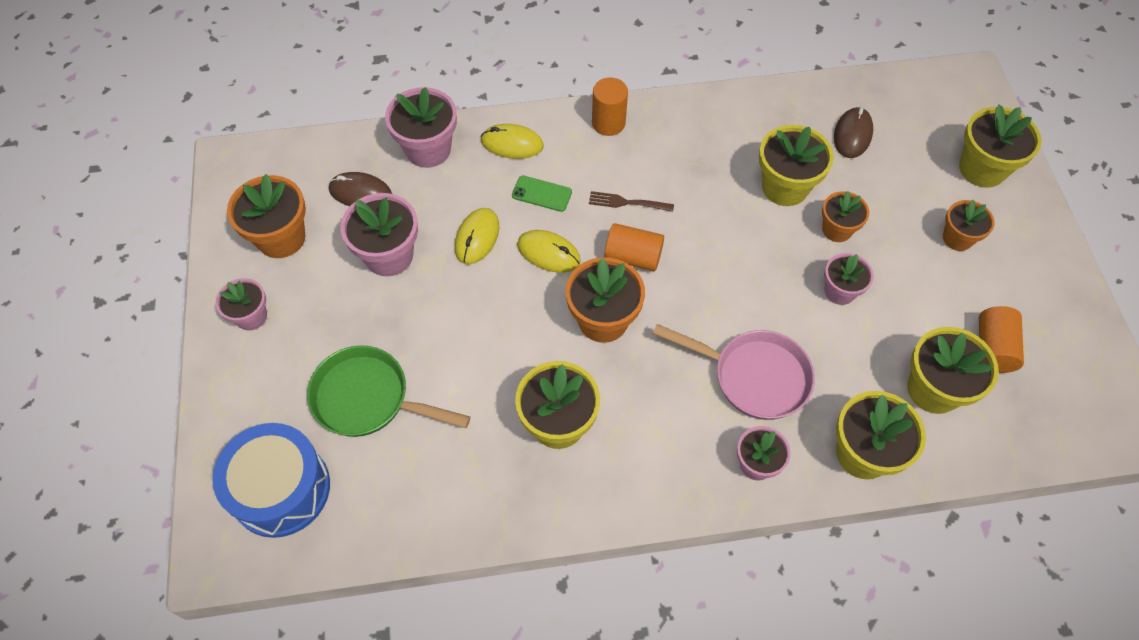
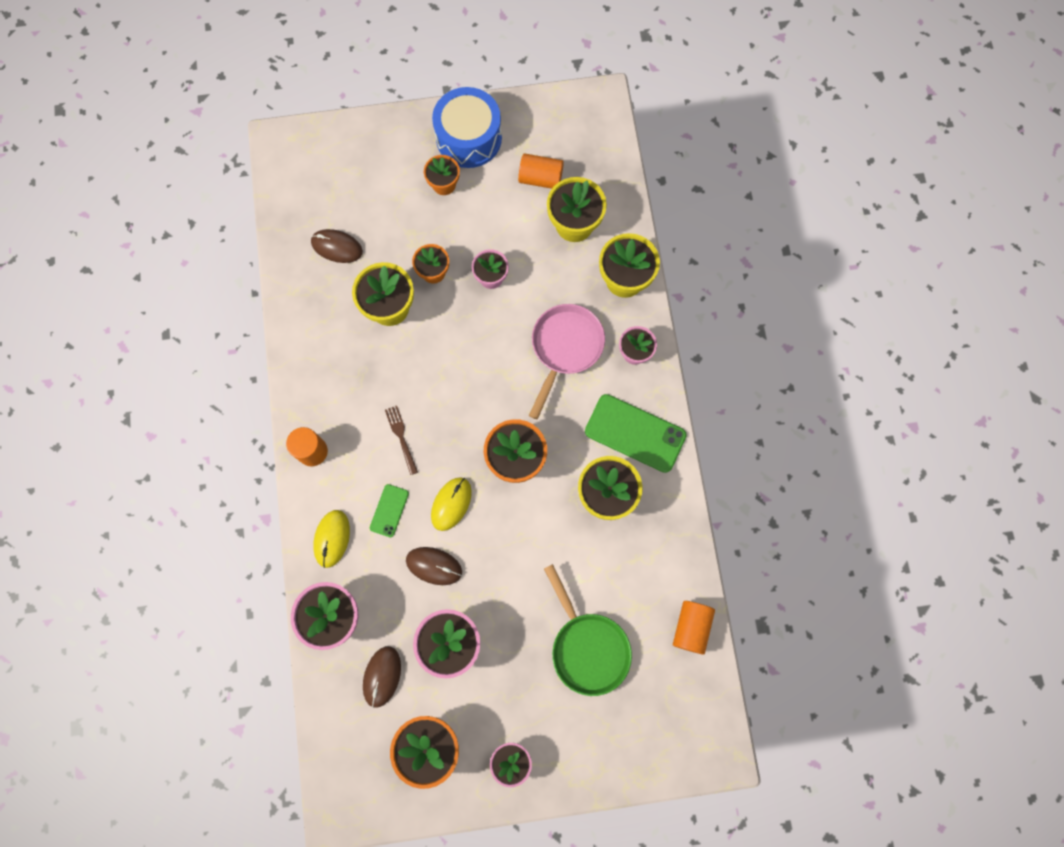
camera: 90 degrees left, 15 degrees up
blue drum [212,423,330,538] -> blue drum moved to [432,87,502,168]
green pan [307,345,470,437] -> green pan turned 45 degrees counterclockwise [544,564,632,696]
yellow mouse [455,208,499,265] -> brown mouse [406,547,462,585]
brown fork [589,191,674,212] -> brown fork turned 150 degrees clockwise [385,406,418,475]
orange cylinder [604,223,664,271] -> orange cylinder moved to [673,601,715,655]
yellow flower pot [959,104,1042,188] -> none
none -> green phone [585,394,687,473]

